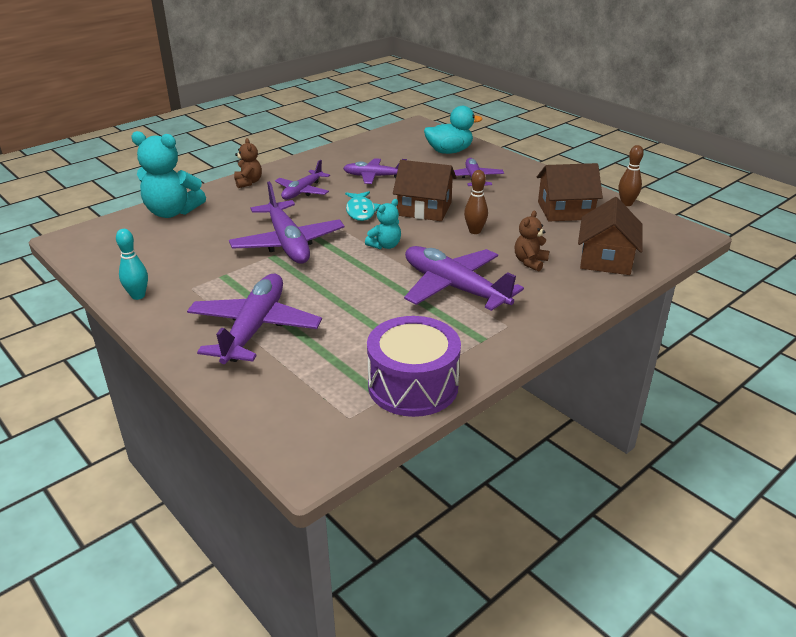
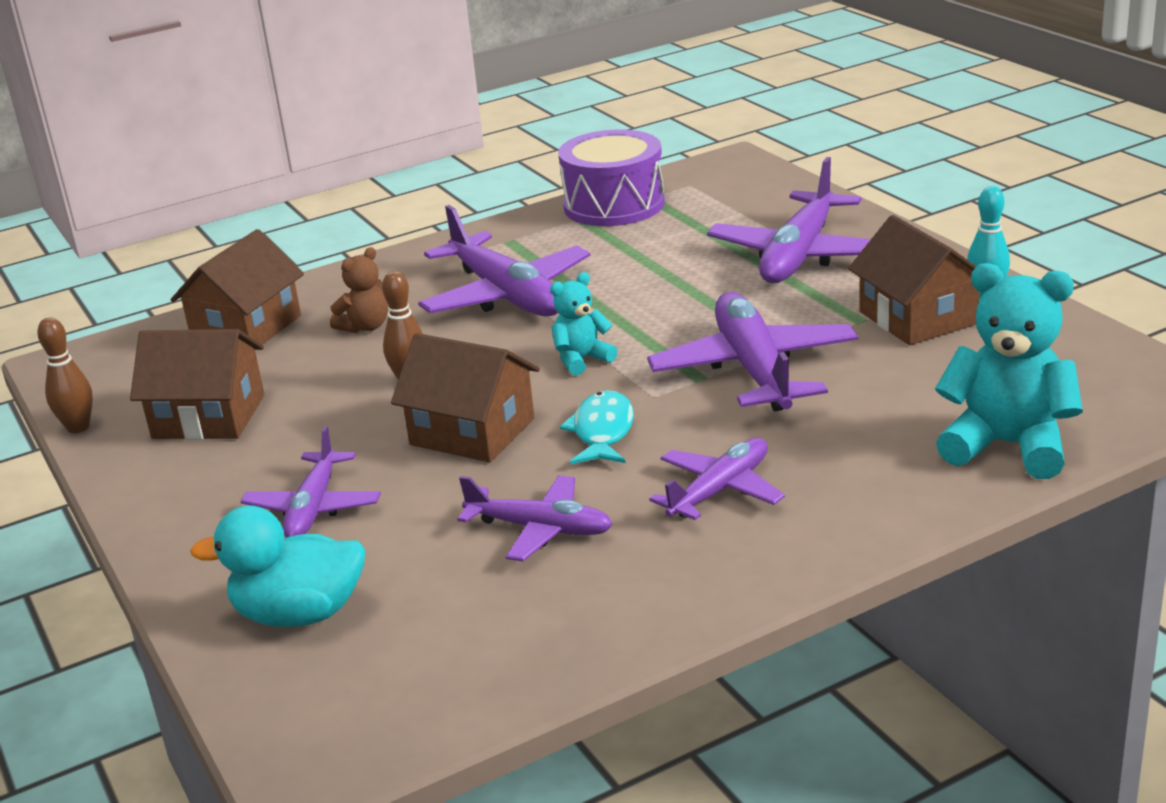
camera: 165 degrees left, 5 degrees down
brown teddy bear [234,138,262,188] -> none
none -> brown house [848,215,980,345]

